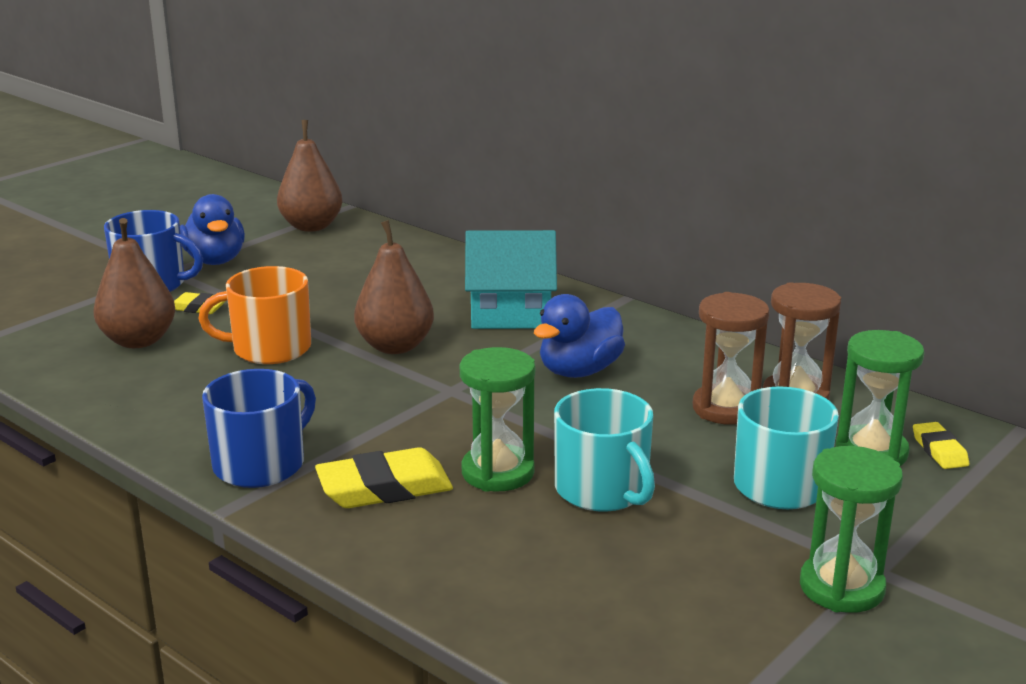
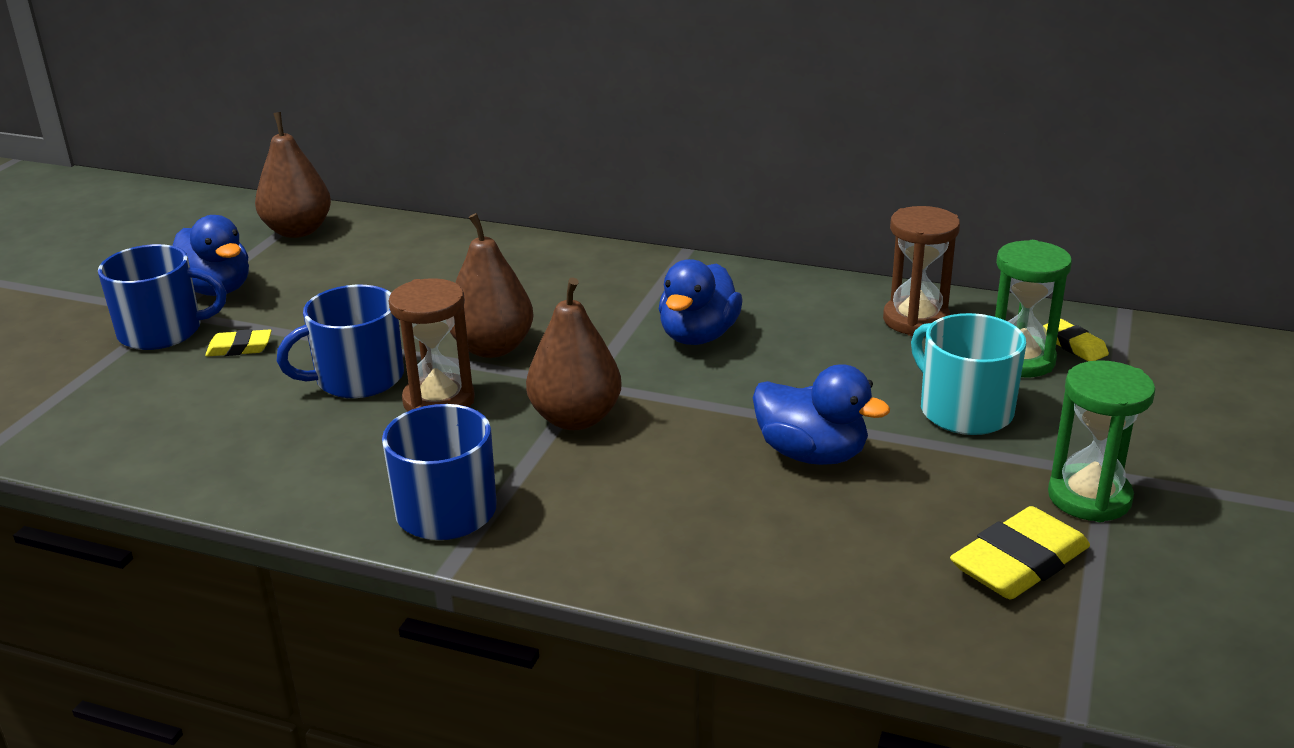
camera: 20 degrees left, 5 degrees up
brown pear [93,218,175,348] -> brown pear moved to [526,278,622,430]
orange mug [198,266,311,364] -> blue mug [277,285,404,398]
yellow eraser [315,447,453,508] -> yellow eraser moved to [950,506,1090,599]
green hourglass [460,347,535,492] -> none
turquoise house [465,230,557,329] -> none
turquoise mug [554,388,655,512] -> blue duck [753,364,890,465]
brown hourglass [692,292,770,425] -> brown hourglass moved to [389,278,475,412]

